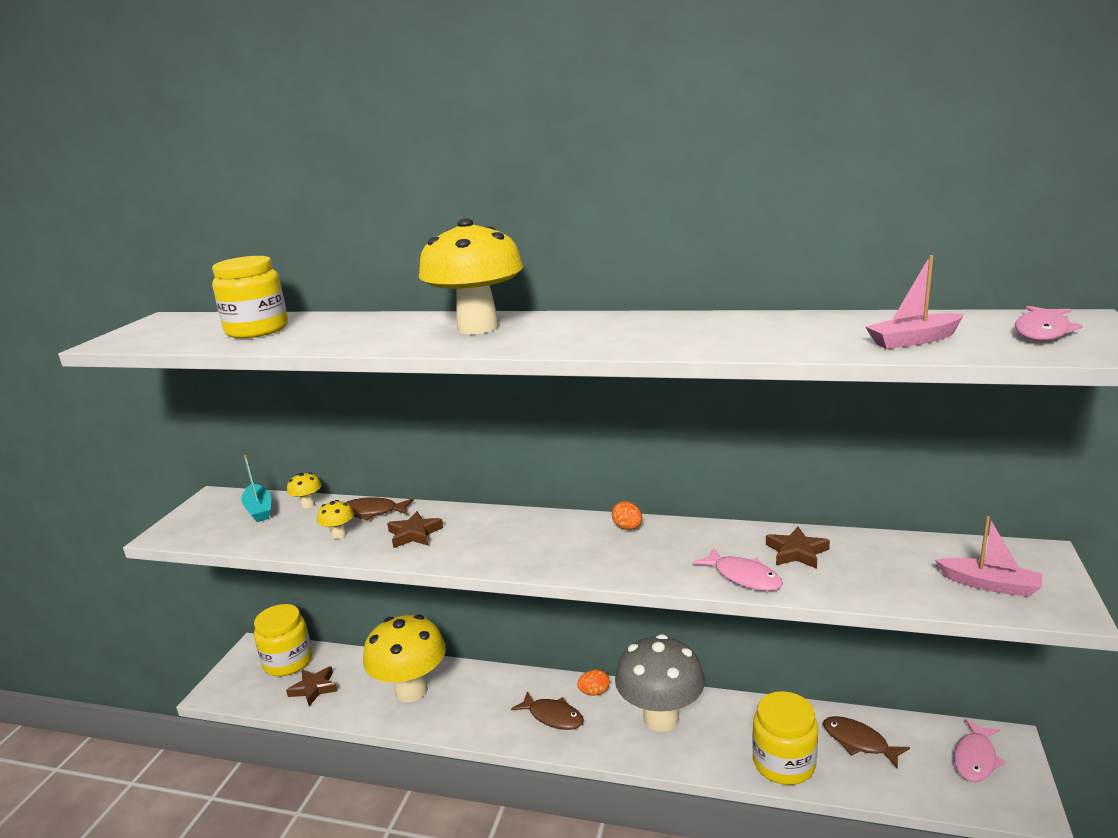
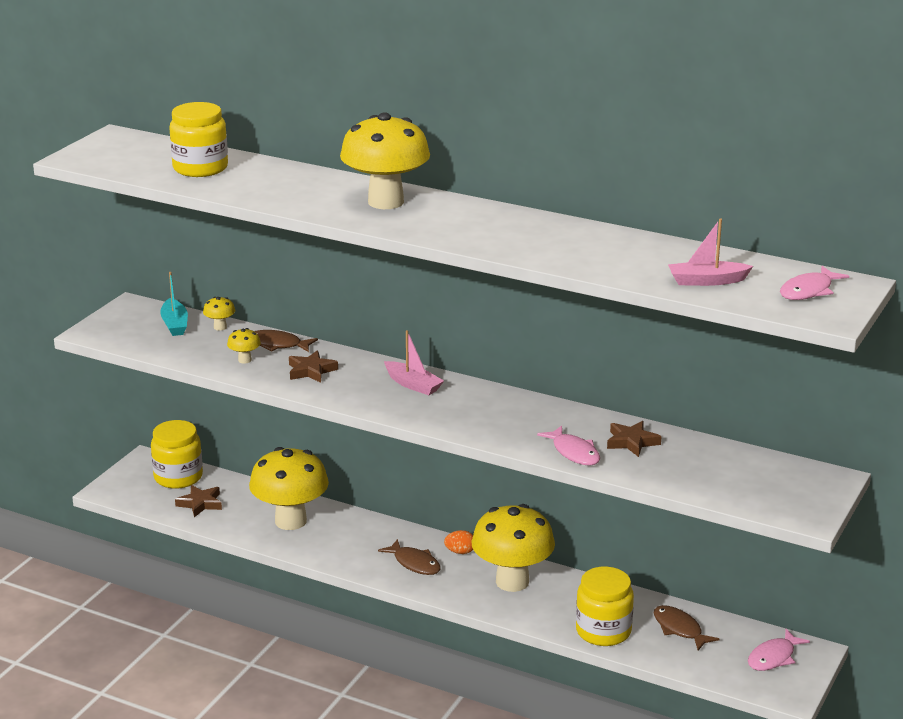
camera: 10 degrees right, 5 degrees up
orange egg [612,501,642,530] -> none
grey mushroom [615,634,705,732] -> yellow mushroom [472,504,555,592]
pink boat [935,516,1042,597] -> pink boat moved to [384,330,444,395]

